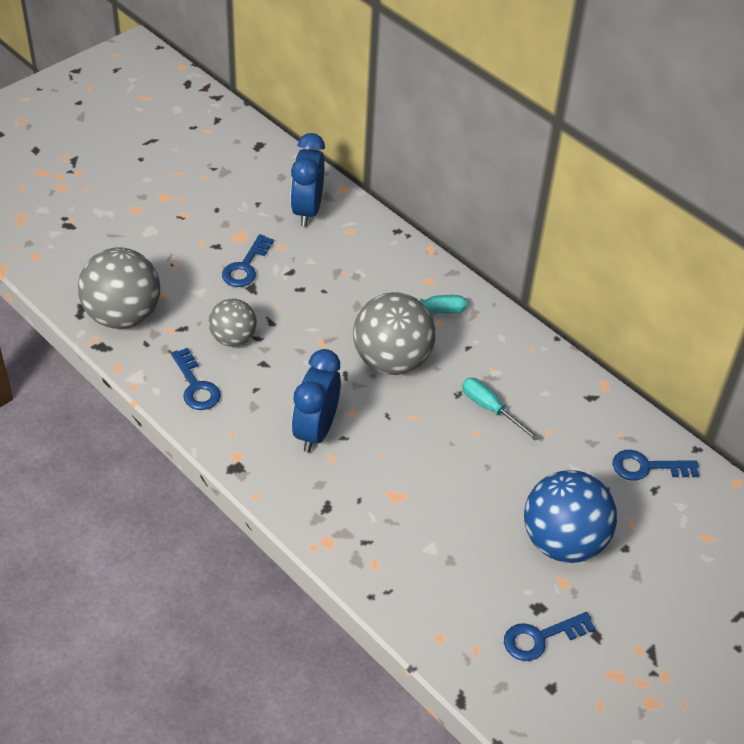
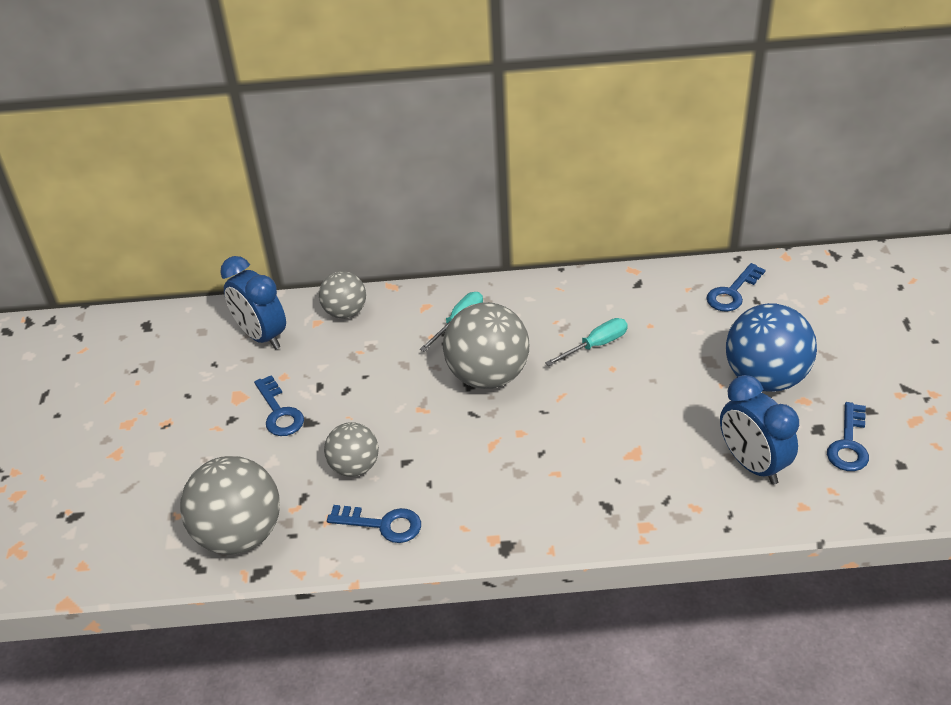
camera: 45 degrees left, 5 degrees down
blue clock [292,349,341,453] -> blue clock moved to [720,375,799,485]
turquoise screwdriver [462,378,539,441] -> turquoise screwdriver turned 150 degrees clockwise [545,318,628,366]
none -> grey ball [319,271,366,319]

